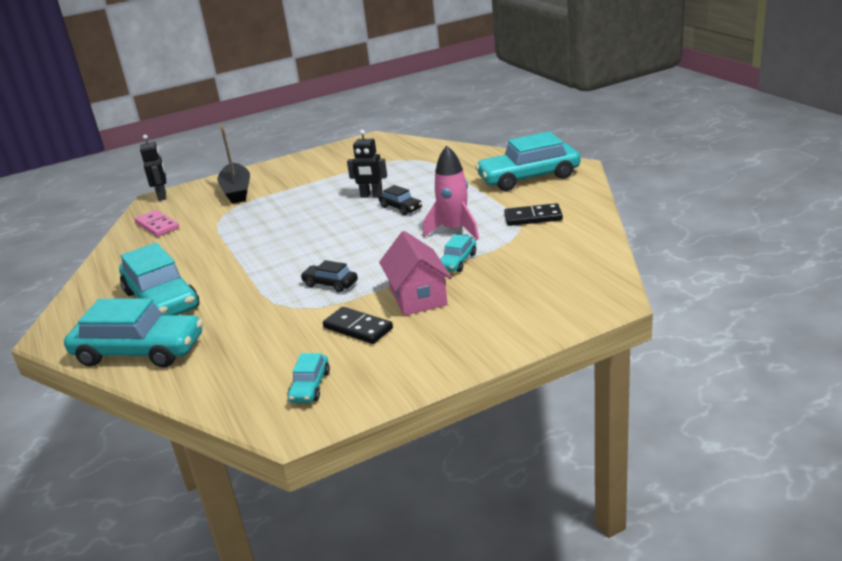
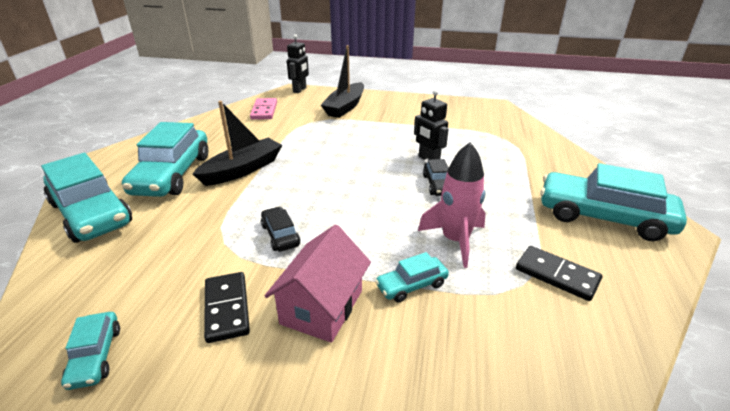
camera: 35 degrees right, 5 degrees up
turquoise car [288,353,330,403] -> turquoise car turned 60 degrees counterclockwise [61,312,120,390]
none -> black boat [193,101,282,186]

